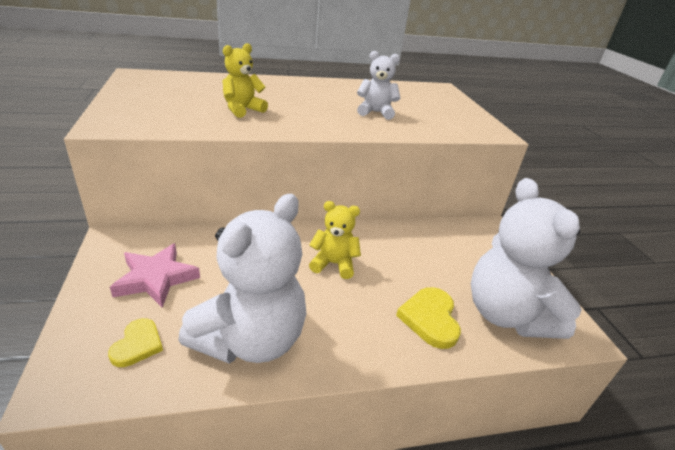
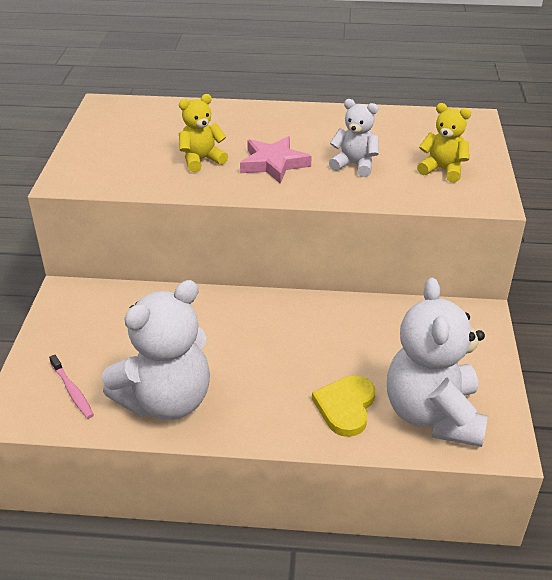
camera: 20 degrees right, 5 degrees up
yellow heart [108,318,163,367] -> pink toothbrush [49,355,94,419]
pink star [110,243,200,308] -> pink star moved to [240,136,312,184]
yellow teddy bear [309,201,361,279] -> yellow teddy bear moved to [417,103,471,183]

